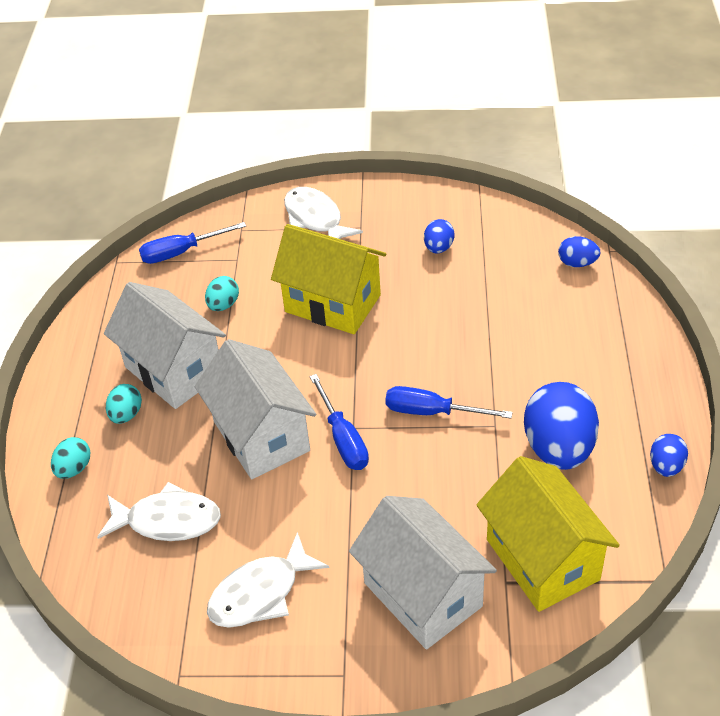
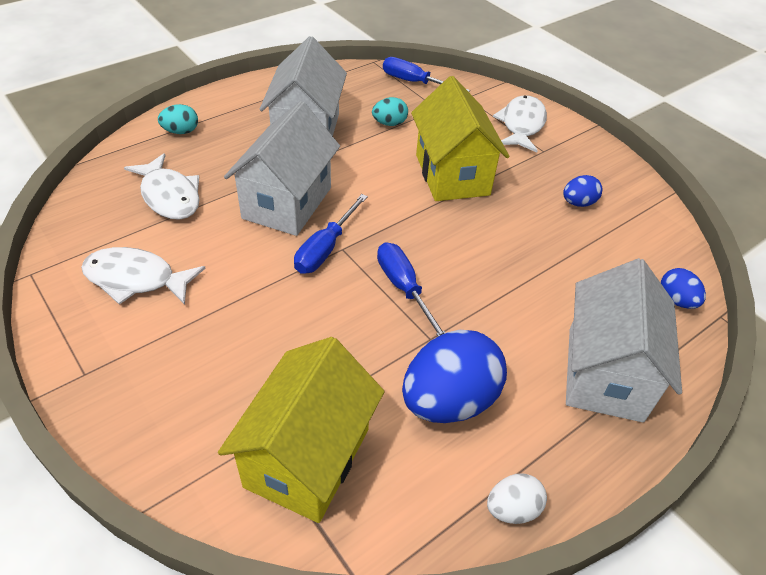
camera: 45 degrees right, 0 degrees up
turquoise egg [106,384,142,424] -> none
white house [349,496,497,649] -> white house moved to [566,258,682,422]
blue egg [650,434,688,477] -> white egg [487,474,547,524]

